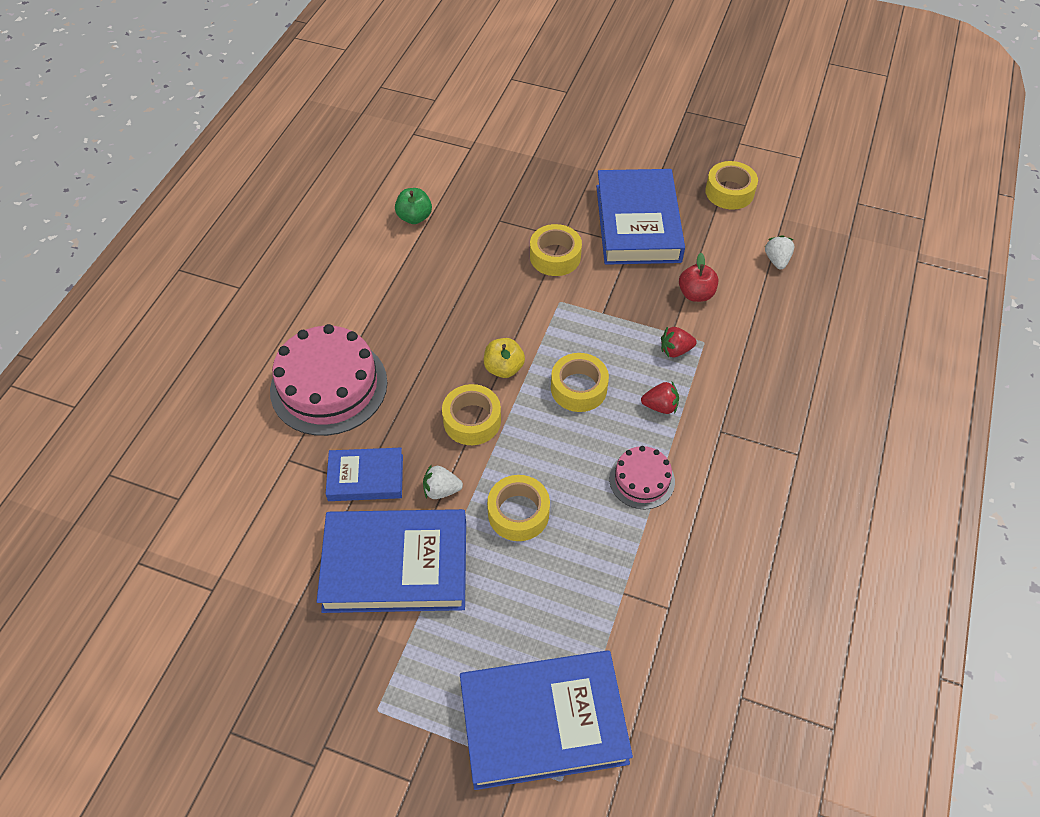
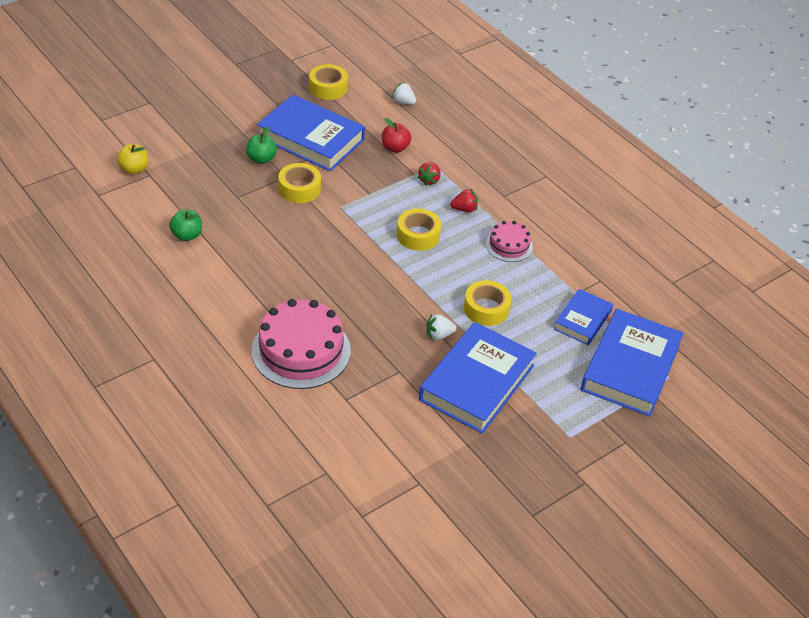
camera: 60 degrees left, 10 degrees down
blue book [326,448,403,501] -> blue book moved to [554,289,613,345]
white strawberry [423,464,463,499] -> white strawberry turned 45 degrees clockwise [427,314,456,340]
yellow tape [442,384,501,445] -> none
yellow apple [484,338,525,378] -> yellow apple moved to [117,144,149,174]
red strawberry [641,382,679,414] -> red strawberry turned 45 degrees clockwise [450,189,478,212]
none -> green apple [246,126,277,164]

